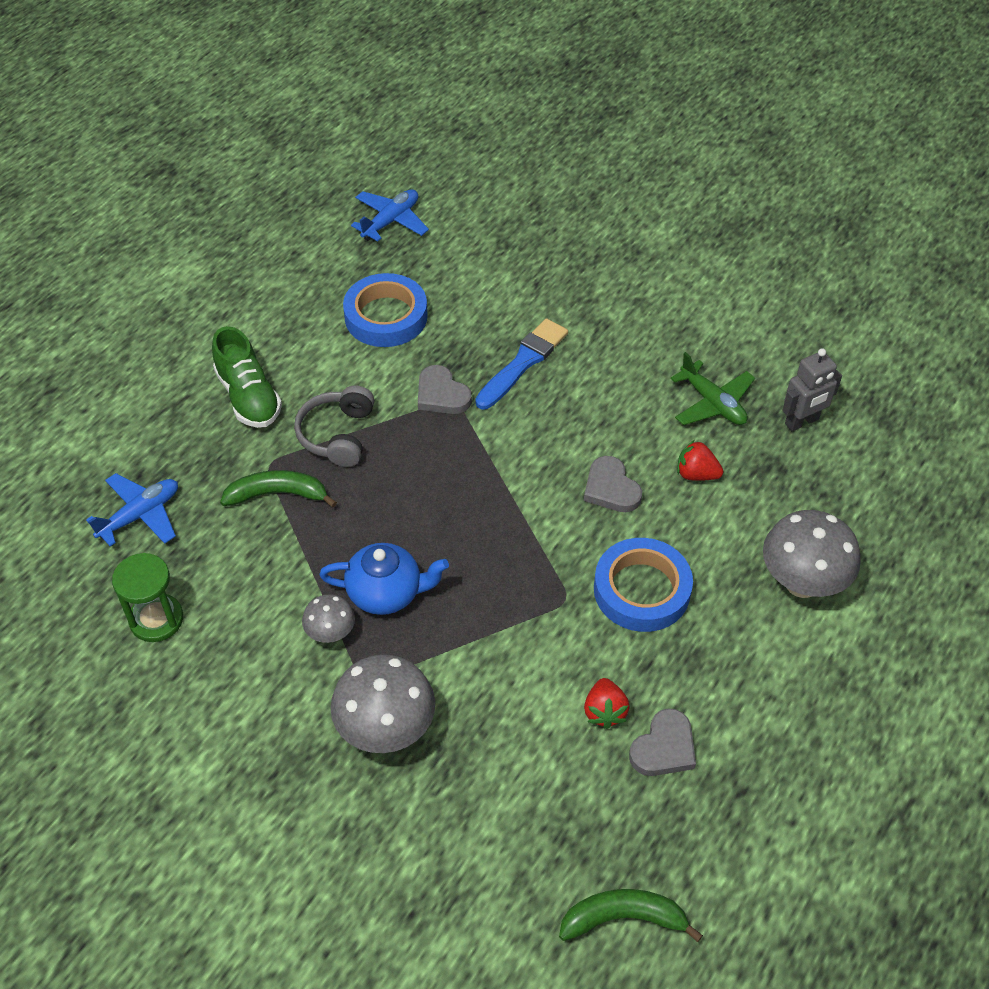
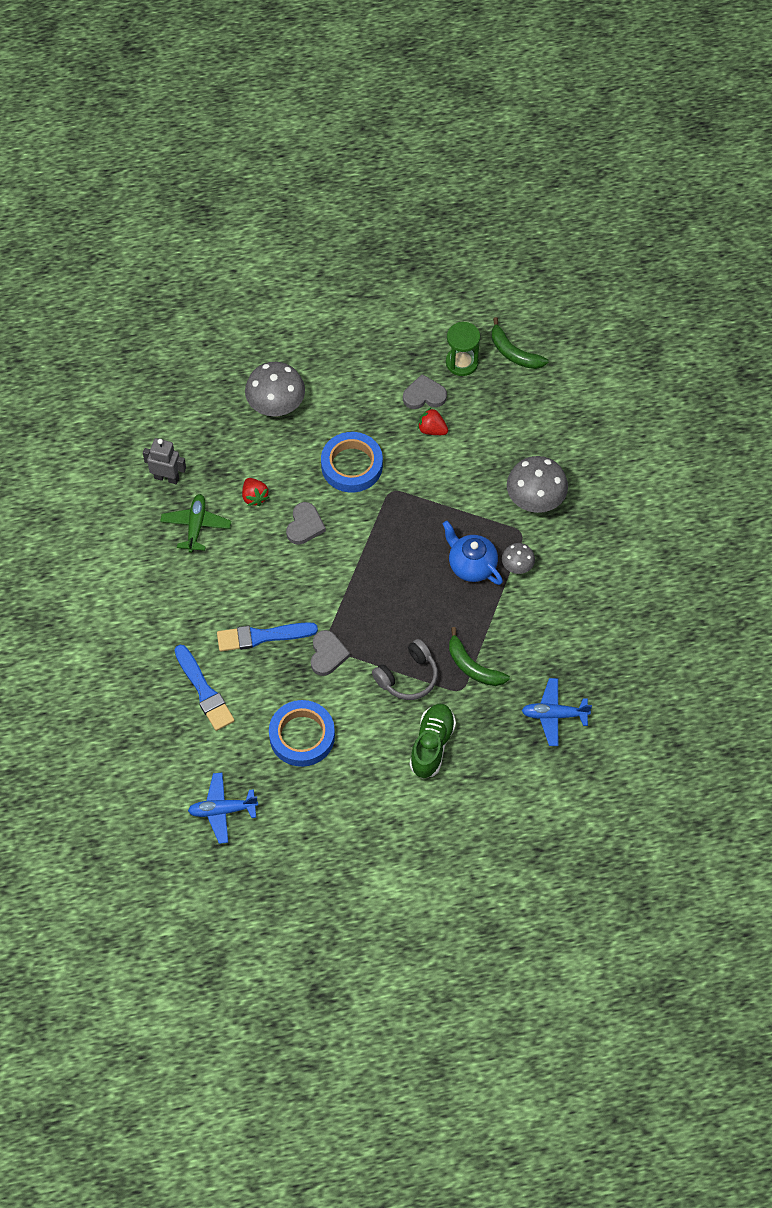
camera: 135 degrees left, 10 degrees up
green hourglass [112,553,183,642] -> green hourglass moved to [446,322,480,376]
red strawberry [584,678,630,729] -> red strawberry turned 105 degrees counterclockwise [417,407,448,435]
none -> blue brush [175,645,235,731]

